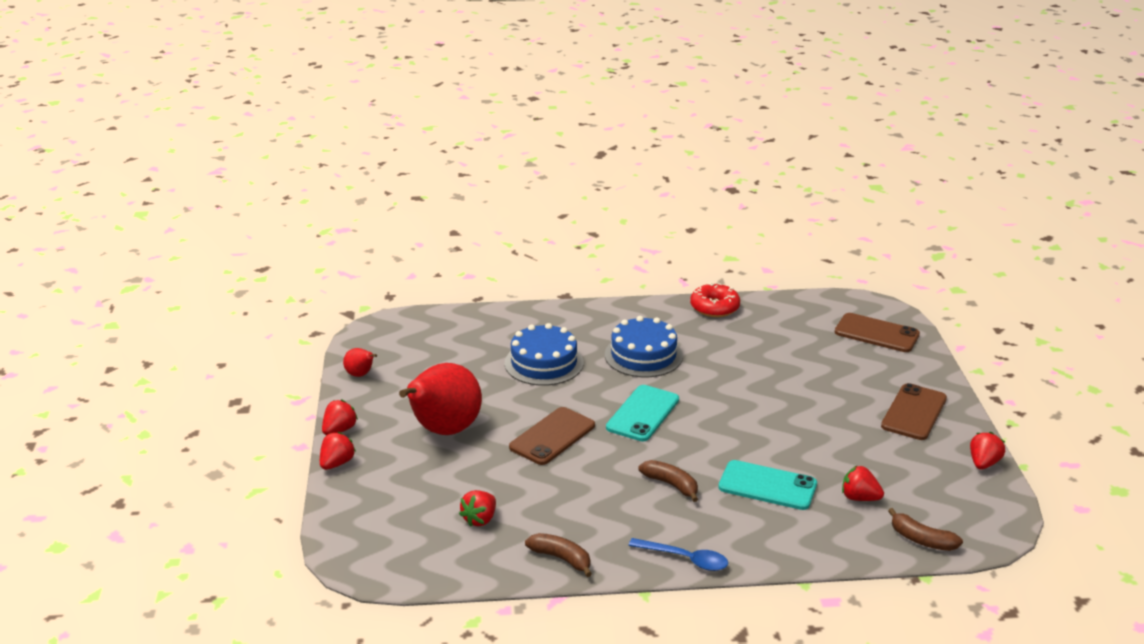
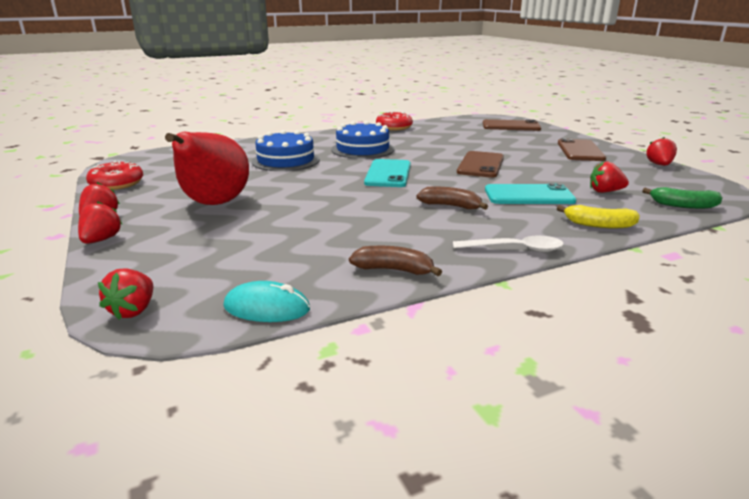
camera: 20 degrees left, 5 degrees down
red pear [343,348,377,377] -> red donut [86,161,143,190]
red strawberry [459,490,496,527] -> red strawberry moved to [98,268,153,320]
brown phone [509,407,595,465] -> brown phone moved to [457,151,504,178]
blue spoon [628,538,728,571] -> white spoon [453,236,564,252]
brown banana [888,508,963,551] -> green banana [642,187,723,209]
none -> turquoise mouse [223,281,310,322]
none -> yellow banana [557,205,640,228]

